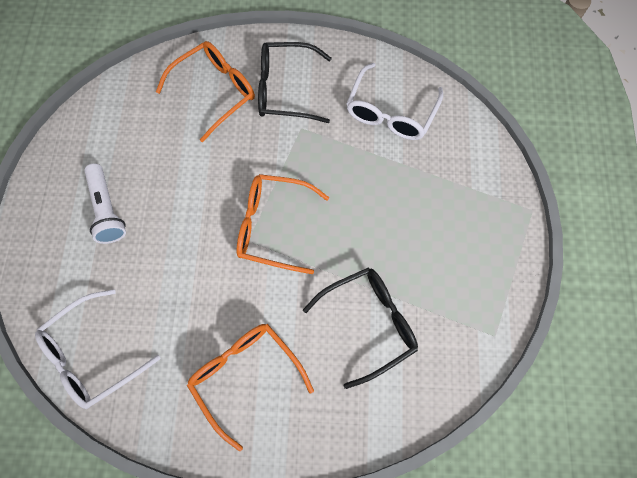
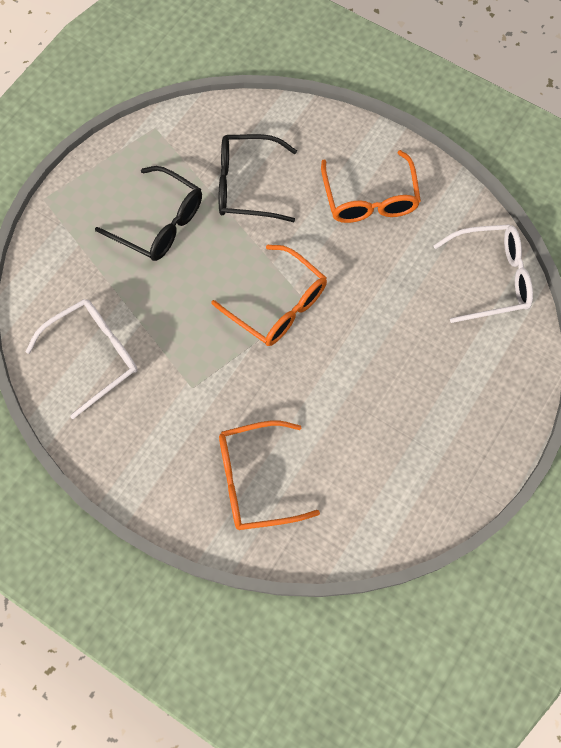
camera: 150 degrees left, 0 degrees up
white flashlight [84,163,126,244] -> none
black glasses [258,42,332,123] -> black glasses moved to [95,166,202,261]

